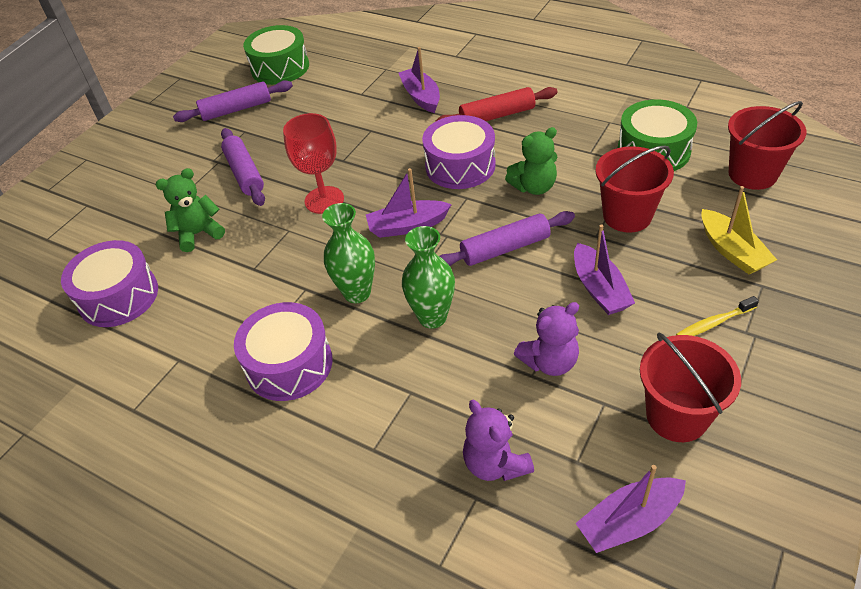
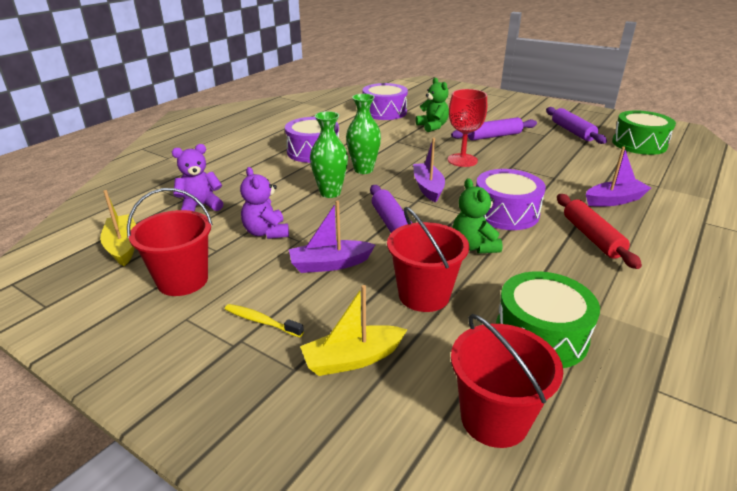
camera: 90 degrees right, 15 degrees down
purple boat [576,465,686,553] -> yellow boat [100,190,136,266]
yellow toothbrush [676,296,759,336] -> yellow toothbrush turned 45 degrees counterclockwise [225,304,304,337]

